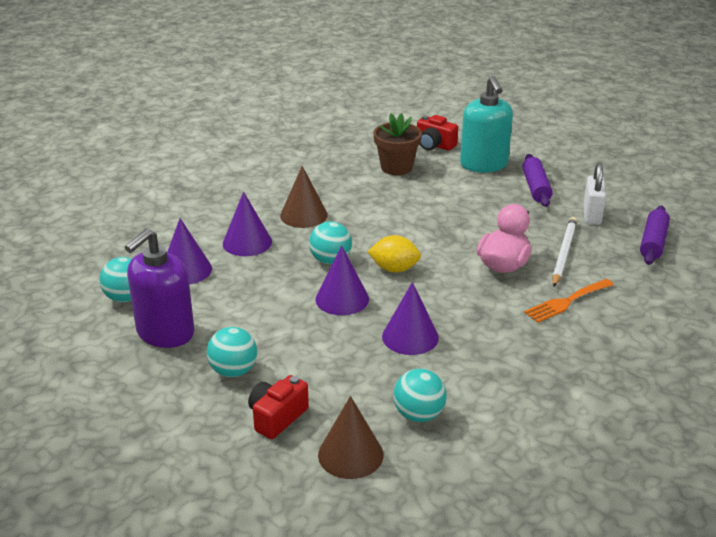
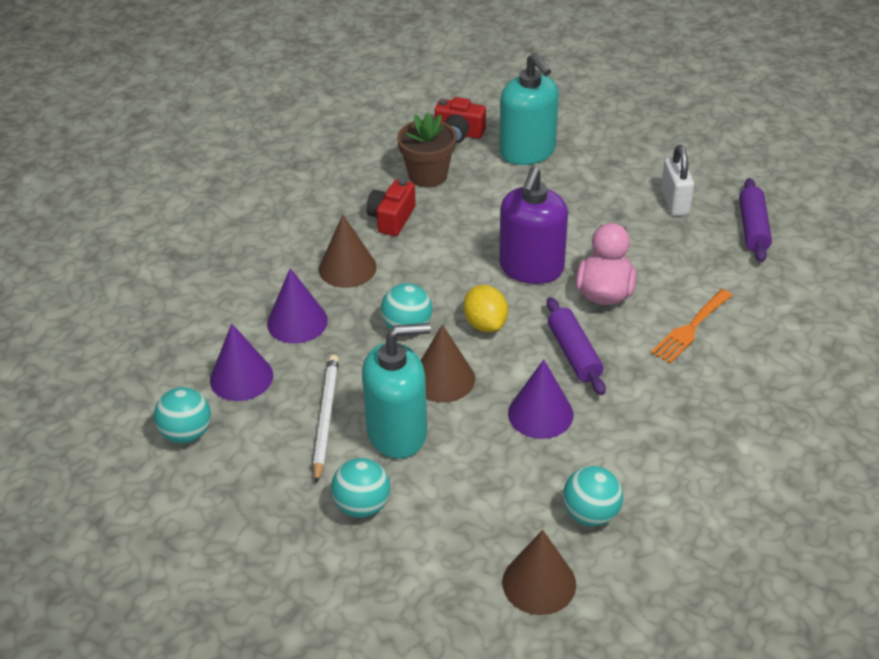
camera: 15 degrees left, 10 degrees up
purple soap dispenser [125,229,194,348] -> purple soap dispenser moved to [499,167,568,284]
red camera [248,375,309,439] -> red camera moved to [366,179,416,236]
purple cone [315,246,369,315] -> brown cone [421,325,475,402]
yellow lemon [368,235,421,273] -> yellow lemon turned 75 degrees clockwise [463,285,508,332]
purple rolling pin [522,154,553,207] -> purple rolling pin moved to [547,297,606,395]
white pencil [552,217,577,287] -> white pencil moved to [313,355,339,484]
none -> turquoise soap dispenser [362,323,431,459]

